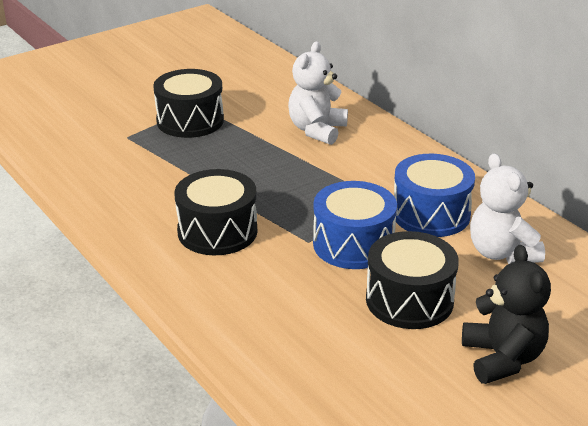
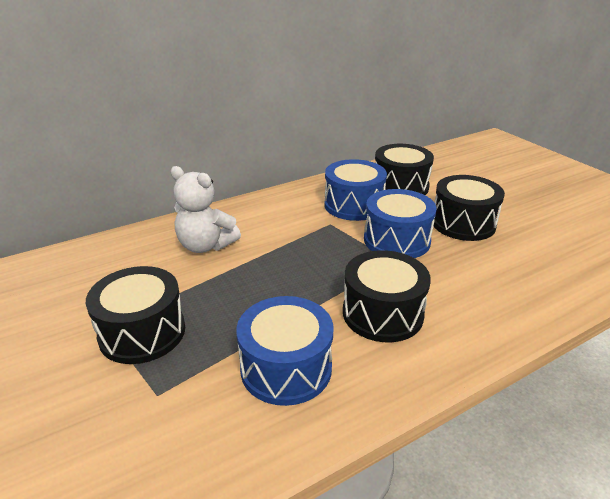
camera: 85 degrees left, 0 degrees up
black teddy bear [462,245,551,384] -> none
white teddy bear [470,153,545,264] -> black drum [375,144,434,195]
none -> blue drum [236,296,334,406]

